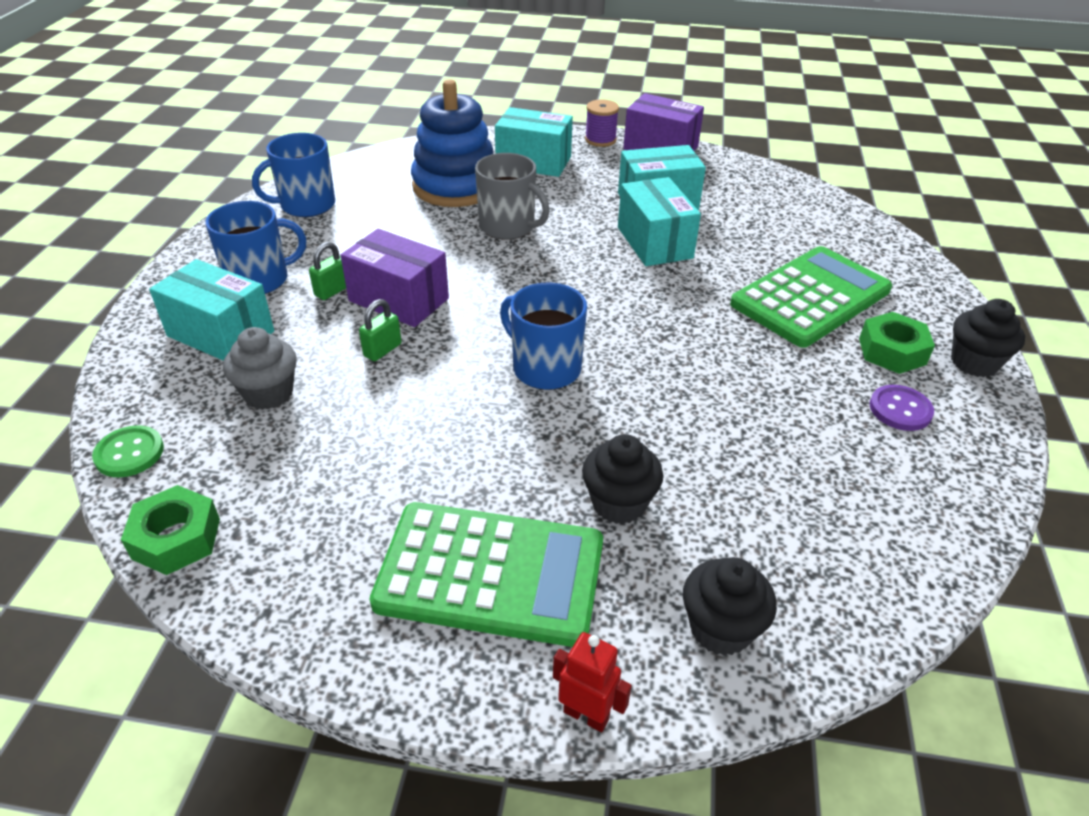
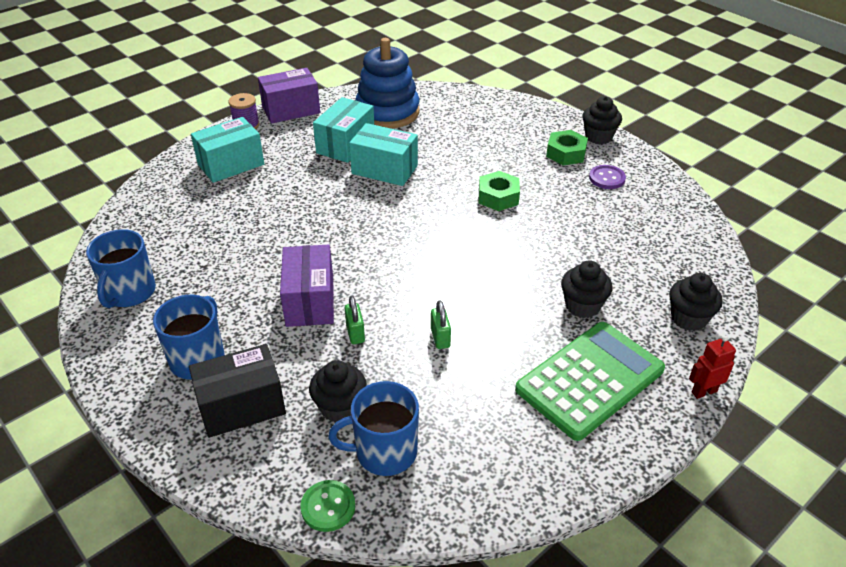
camera: 50 degrees left, 0 degrees up
green nut [121,485,220,575] -> green nut moved to [479,171,520,211]
turquoise box [149,259,274,361] -> black box [189,344,286,438]
grey cupcake [223,327,297,410] -> black cupcake [309,360,367,423]
green padlock [309,242,346,300] -> green padlock moved to [431,301,451,349]
purple box [341,229,449,327] -> purple box turned 75 degrees counterclockwise [280,245,334,327]
blue stacking toy [411,79,494,207] -> blue stacking toy moved to [355,38,420,129]
grey mug [475,153,550,240] -> none
blue mug [500,283,587,390] -> blue mug moved to [328,381,419,476]
green calculator [730,246,892,348] -> none

